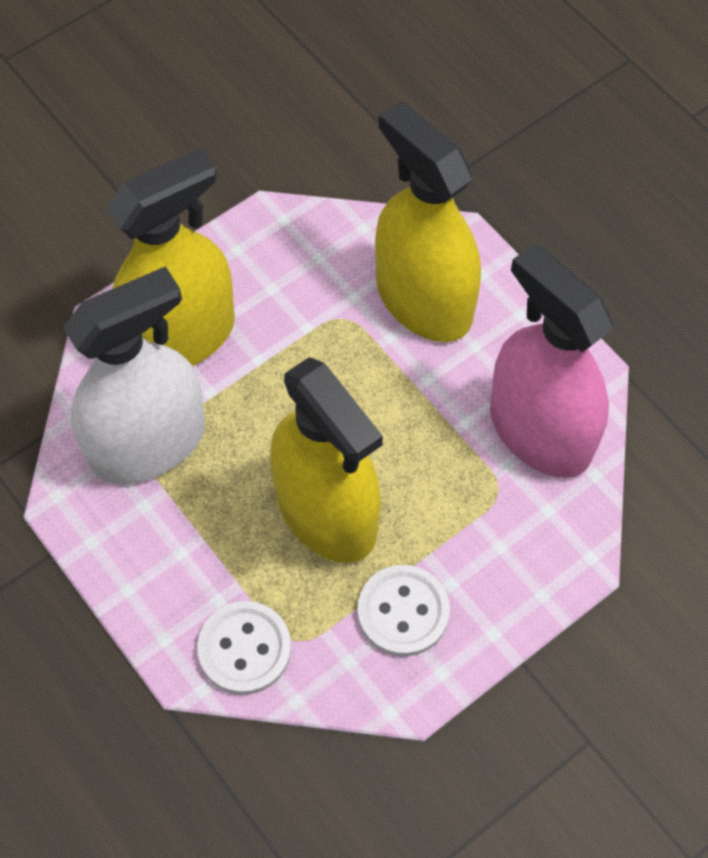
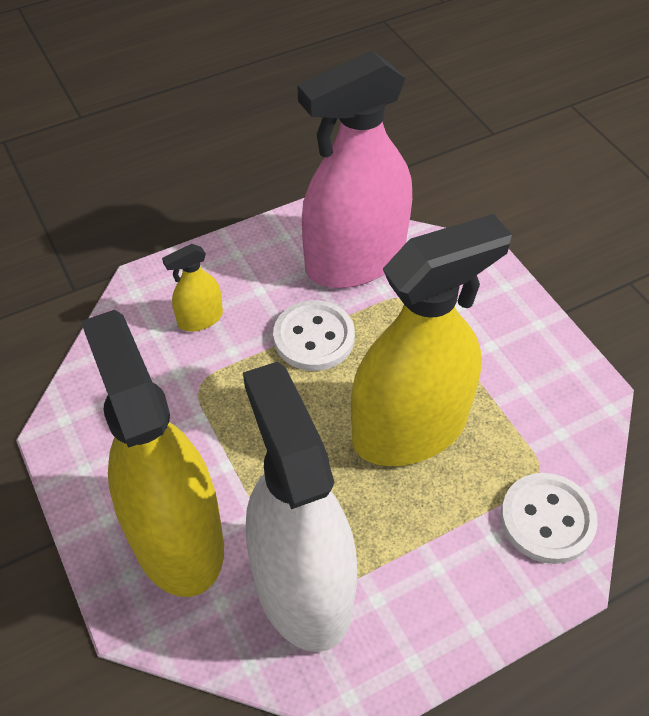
camera: 80 degrees left, 10 degrees down
white button [357,565,450,656] -> white button moved to [273,300,355,371]
yellow spray bottle [375,101,481,342] -> yellow spray bottle [162,244,223,332], size x0.42

